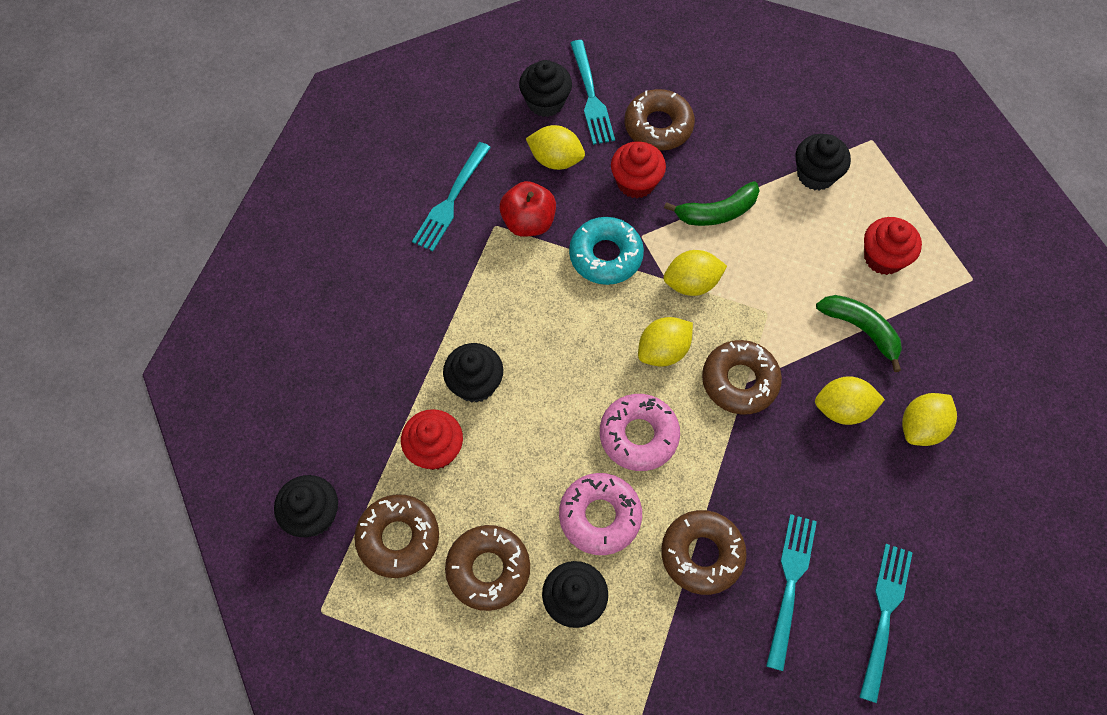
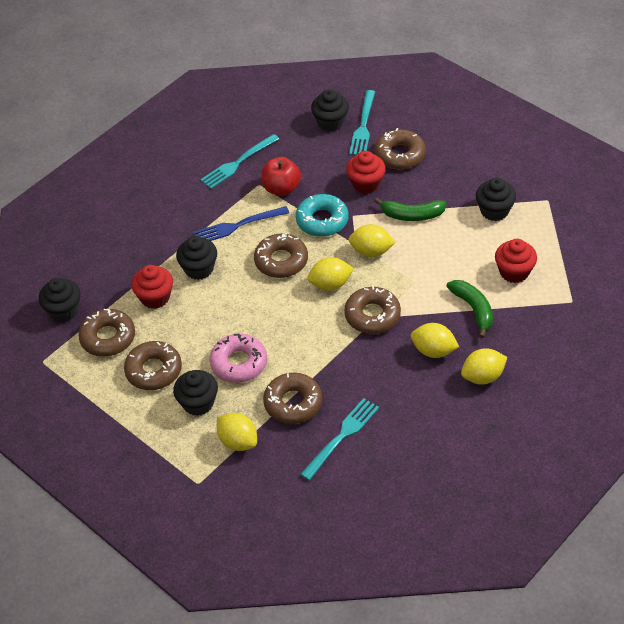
camera: 25 degrees right, 15 degrees down
yellow lemon [526,125,585,170] -> yellow lemon moved to [217,413,257,451]
pink donut [600,394,680,471] -> none
turquoise fork [860,544,913,703] -> none
none -> blue fork [194,206,289,241]
none -> brown donut [254,233,308,278]

